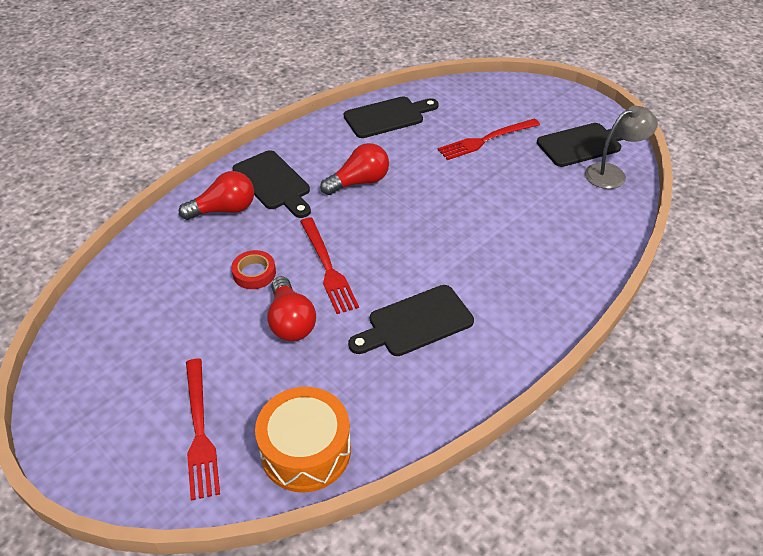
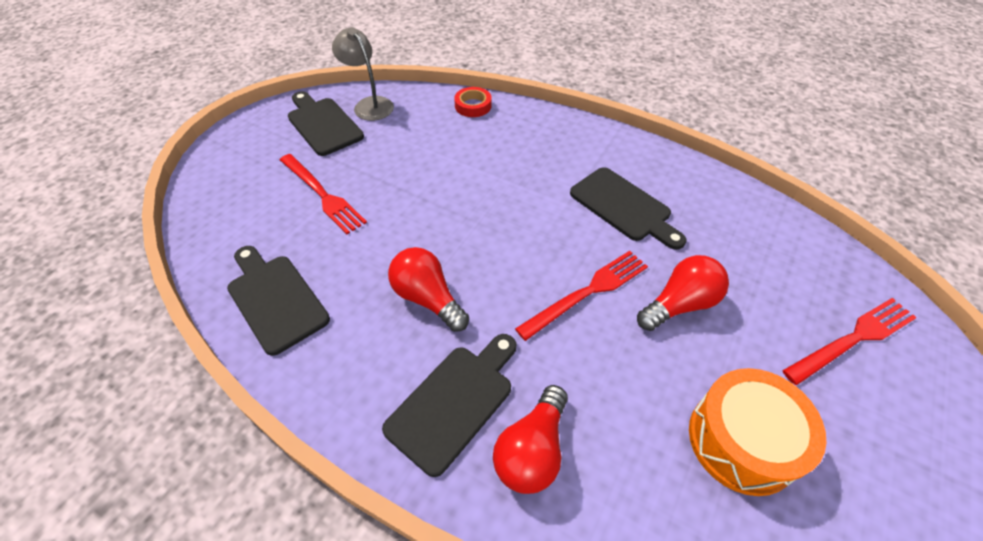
camera: 105 degrees left, 5 degrees up
red light bulb [179,171,254,220] -> red light bulb turned 120 degrees counterclockwise [493,385,568,494]
red tape [231,250,276,289] -> red tape moved to [454,87,492,117]
orange drum [255,387,351,492] -> orange drum moved to [689,368,827,496]

